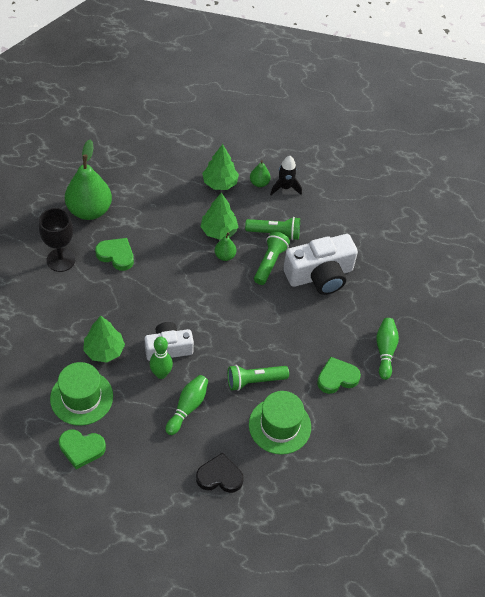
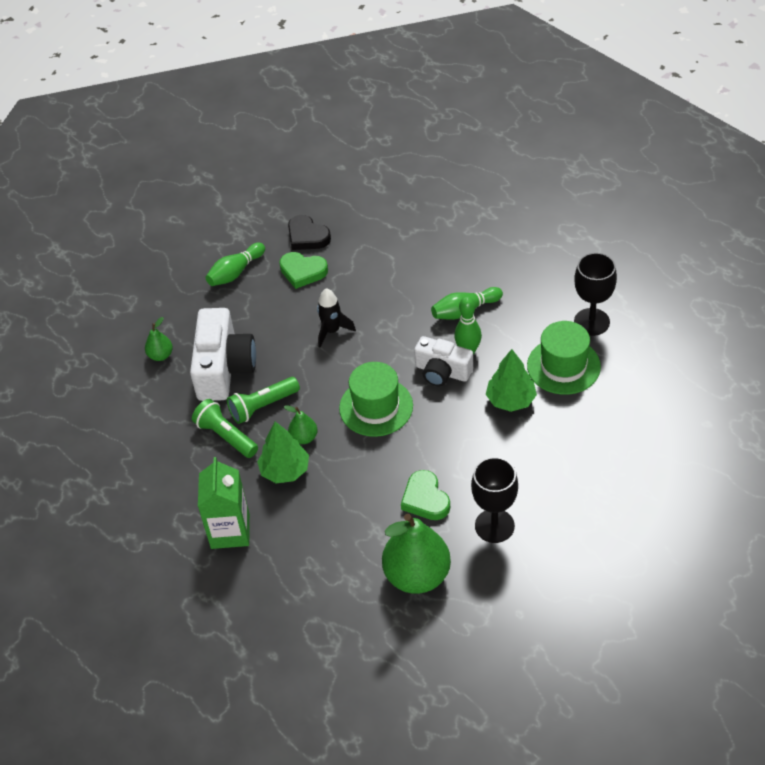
camera: 135 degrees left, 5 degrees down
green heart [59,430,106,470] -> black goblet [574,253,617,336]
black heart [196,453,244,493] -> black heart moved to [288,215,331,250]
green tree [202,144,239,190] -> green carton [198,457,250,549]
green flashlight [227,365,289,391] -> none
green hat [249,391,311,455] -> green hat moved to [339,362,413,437]
green pear [250,160,271,187] -> green pear moved to [145,317,173,361]
black rocket [270,156,302,195] -> black rocket moved to [317,288,356,347]
white camera [283,234,358,295] -> white camera turned 75 degrees clockwise [190,308,256,401]

